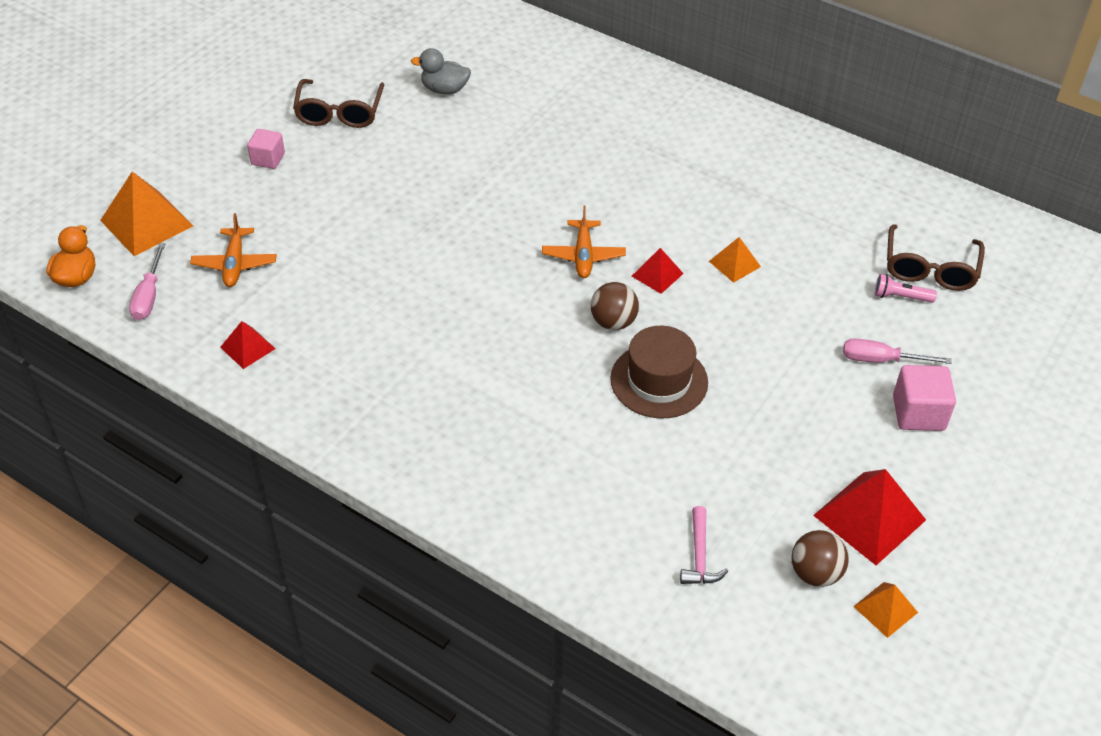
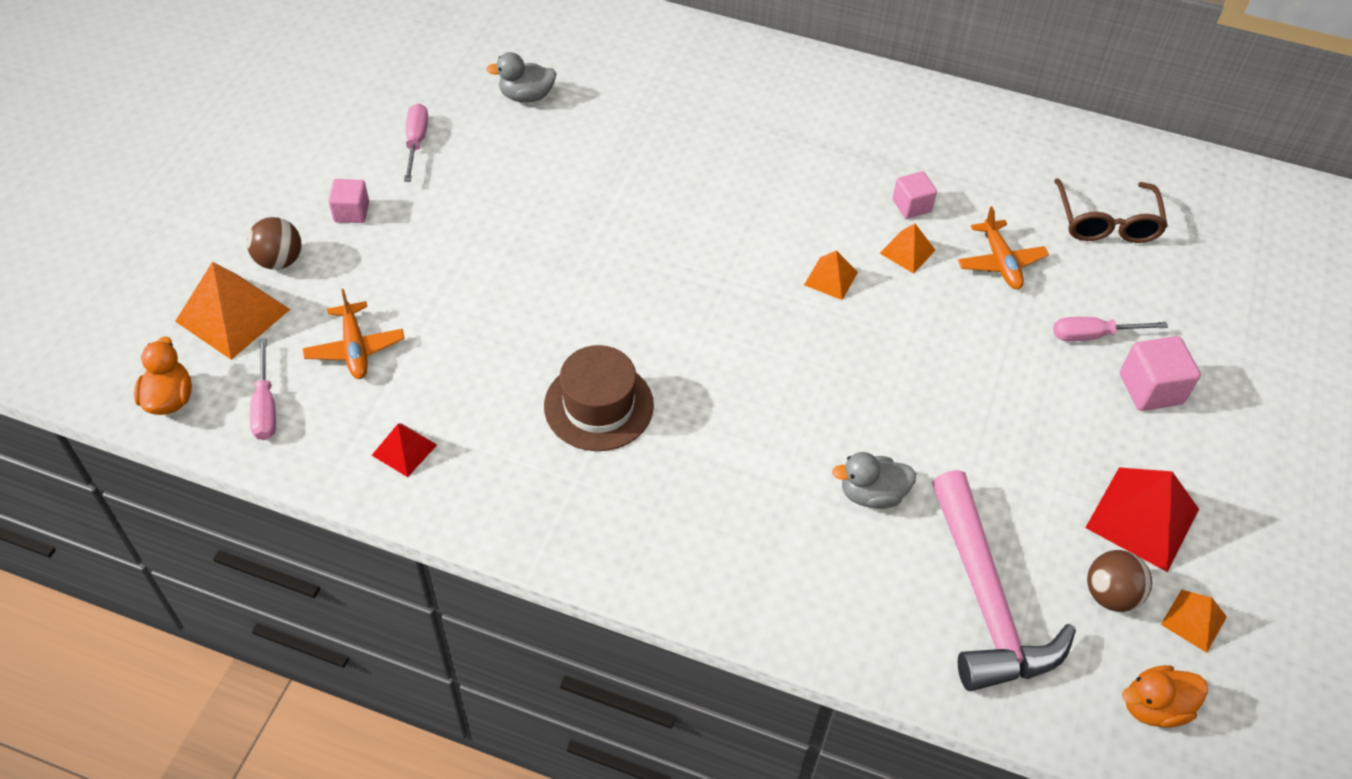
camera: 15 degrees left, 5 degrees up
brown glasses [293,79,384,128] -> pink screwdriver [404,103,428,182]
orange plane [542,205,626,278] -> orange plane moved to [958,206,1049,289]
brown ball [591,282,639,330] -> brown ball moved to [247,217,301,270]
brown hat [610,326,708,418] -> brown hat moved to [544,345,654,451]
red pyramid [632,248,684,294] -> orange pyramid [804,250,858,300]
pink hammer [680,506,728,584] -> pink hammer [932,470,1076,691], size x2.33
pink flashlight [875,274,937,303] -> none
none -> grey duck [832,452,916,509]
none -> pink cube [892,171,937,219]
none -> orange duck [1122,665,1208,728]

